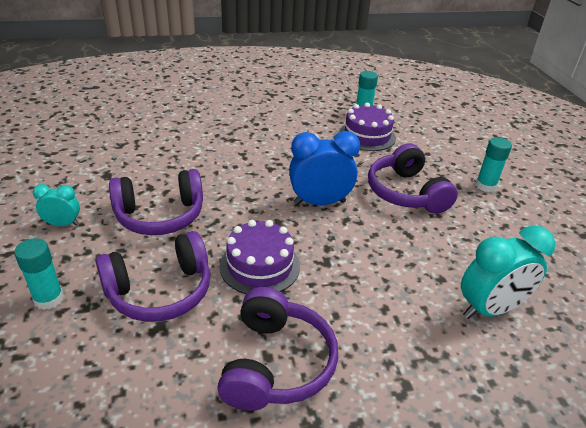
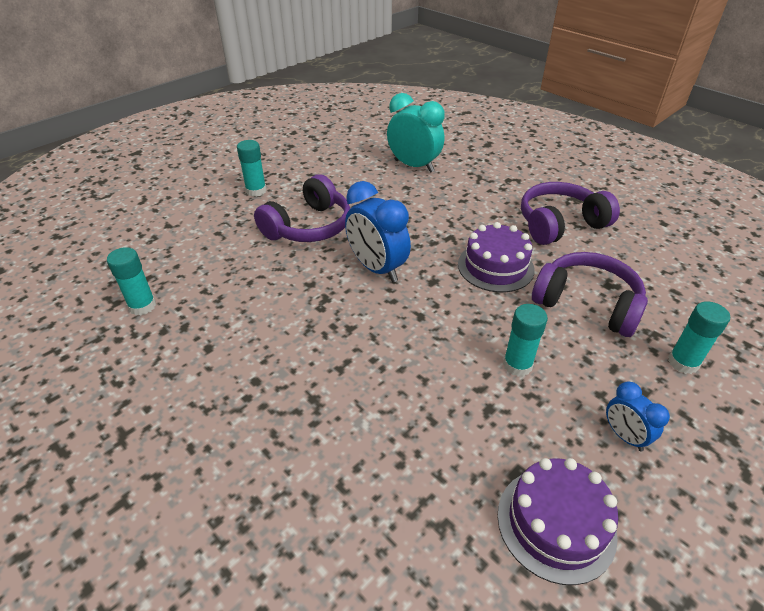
camera: 120 degrees left, 5 degrees up
turquoise clock [33,184,80,226] -> blue clock [606,381,670,451]
purple headphones [109,169,203,235] -> turquoise glue stick [503,304,548,377]
purple cake [339,103,396,151] -> purple cake moved to [498,458,618,585]

